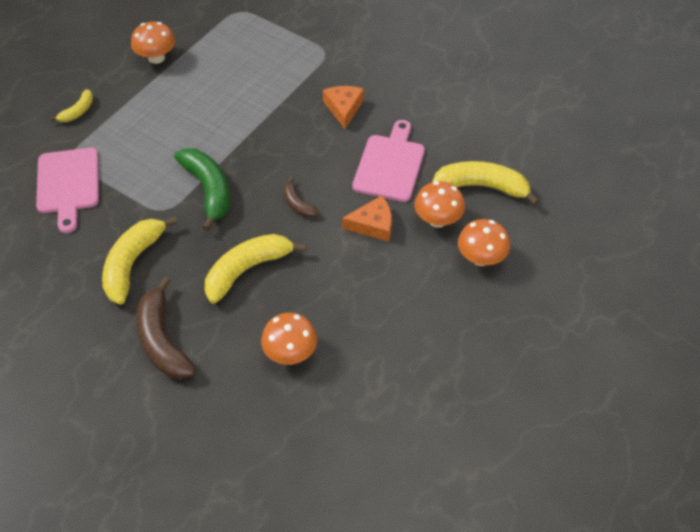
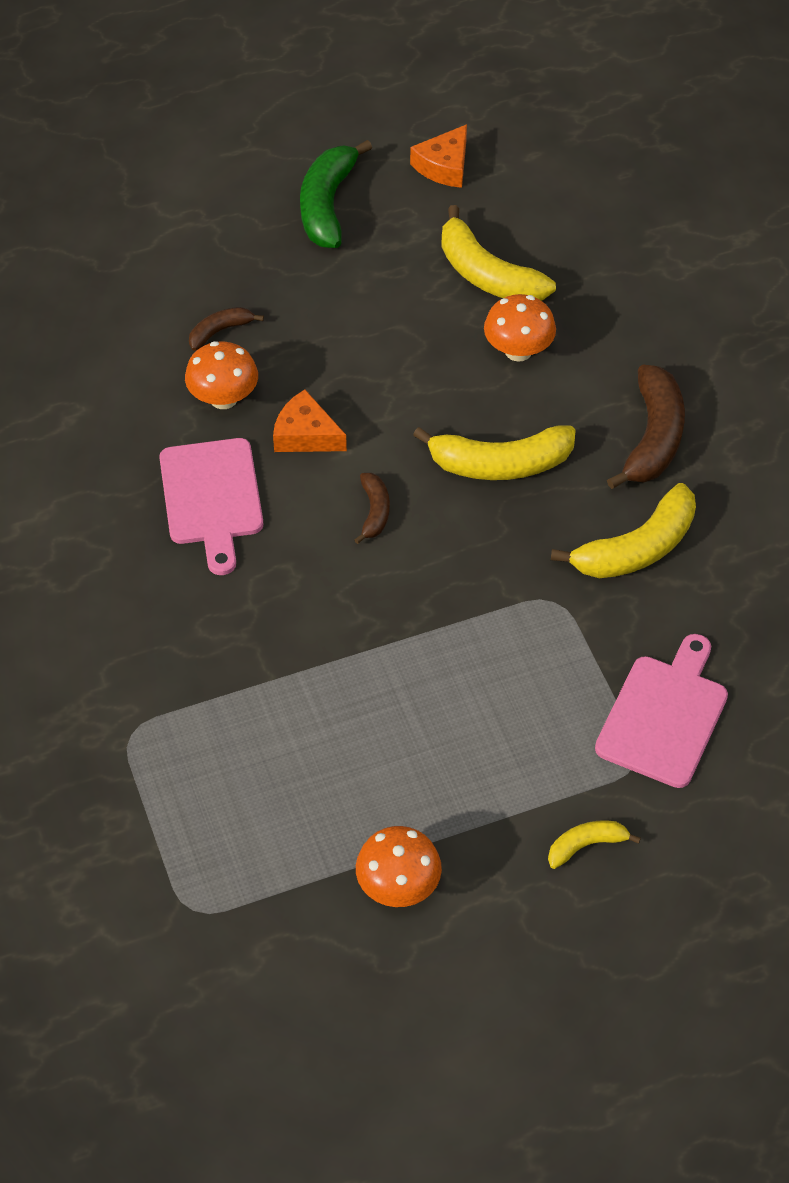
camera: 145 degrees left, 0 degrees up
green banana [174,148,230,231] -> green banana moved to [300,140,372,248]
orange cheese [323,86,364,129] -> orange cheese moved to [410,124,467,188]
pink cutting board [352,120,425,202] -> pink cutting board turned 60 degrees counterclockwise [159,438,263,575]
yellow banana [432,161,539,206] -> yellow banana moved to [441,205,556,301]
orange mushroom [458,219,510,266] -> brown banana [189,307,264,351]

